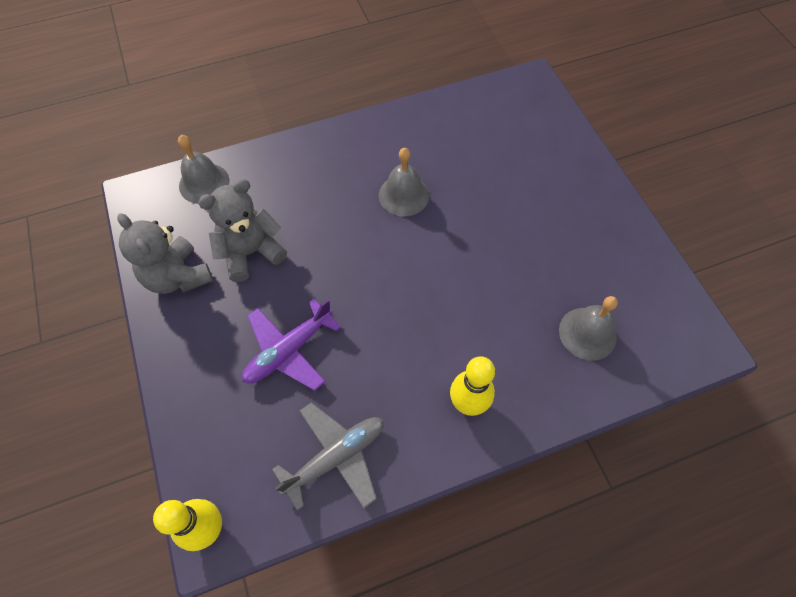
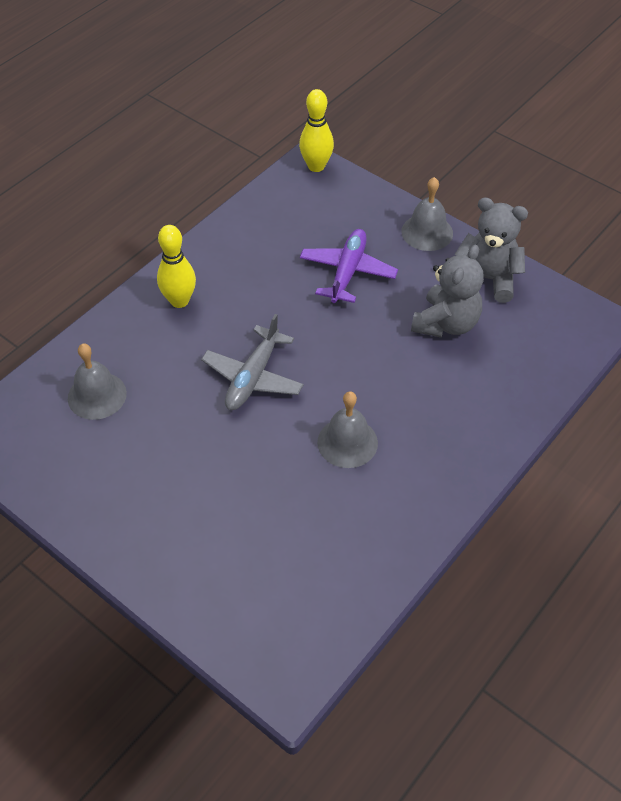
camera: 150 degrees right, 10 degrees down
grey bell [178,135,230,204] -> grey bell moved to [401,177,453,251]
grey plane [272,402,384,511] -> grey plane moved to [201,314,304,410]

